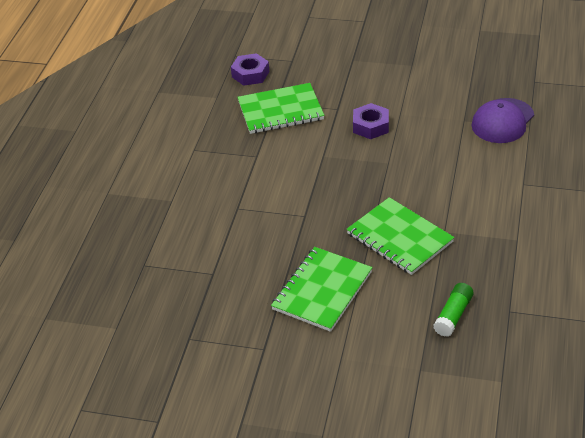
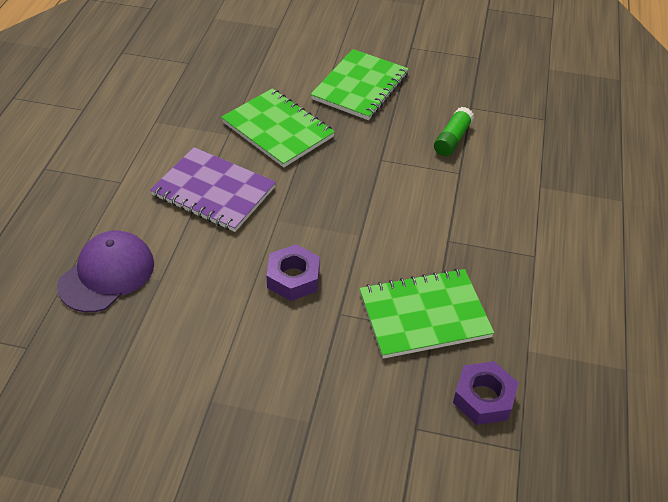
camera: 175 degrees right, 5 degrees up
green glue stick [433,283,474,337] -> green glue stick moved to [434,107,474,156]
none -> purple notebook [150,147,276,232]

